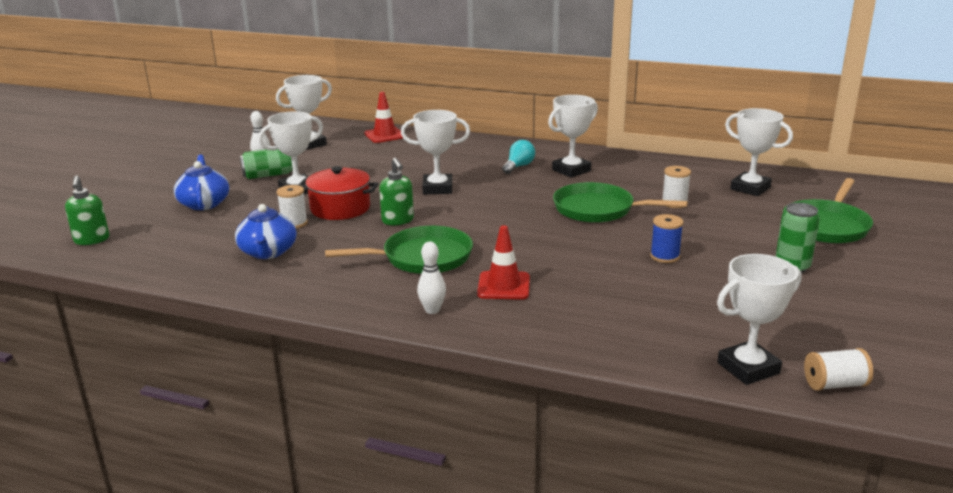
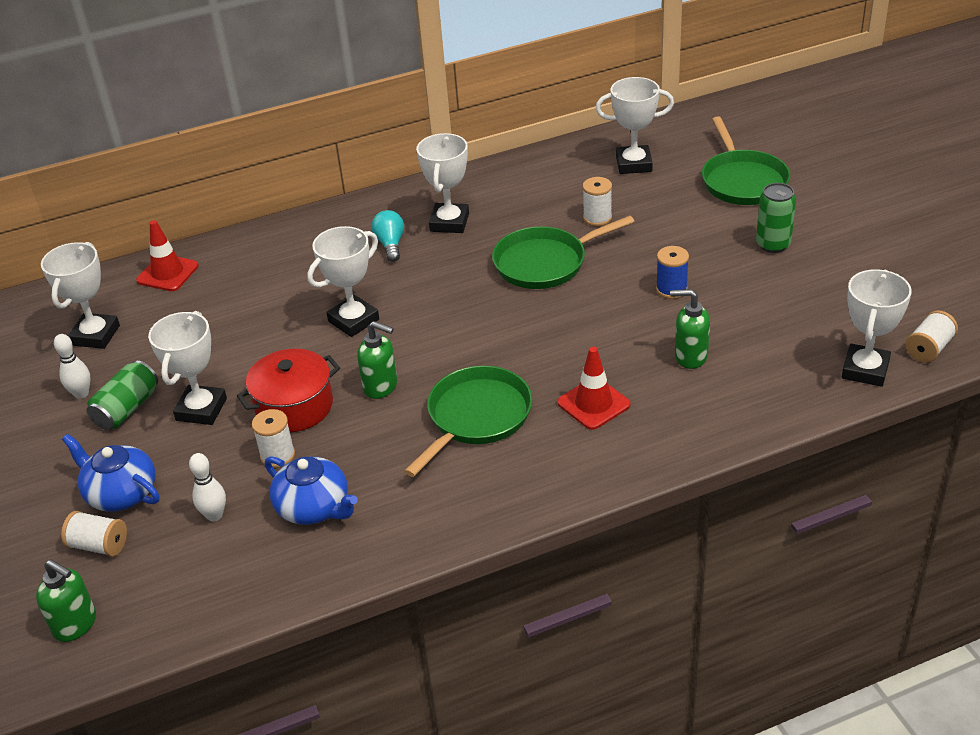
camera: 40 degrees left, 15 degrees up
white bowling pin [417,242,446,314] -> white bowling pin moved to [189,453,226,521]
none -> white spool [61,511,127,557]
none -> green soap dispenser [670,289,710,369]

